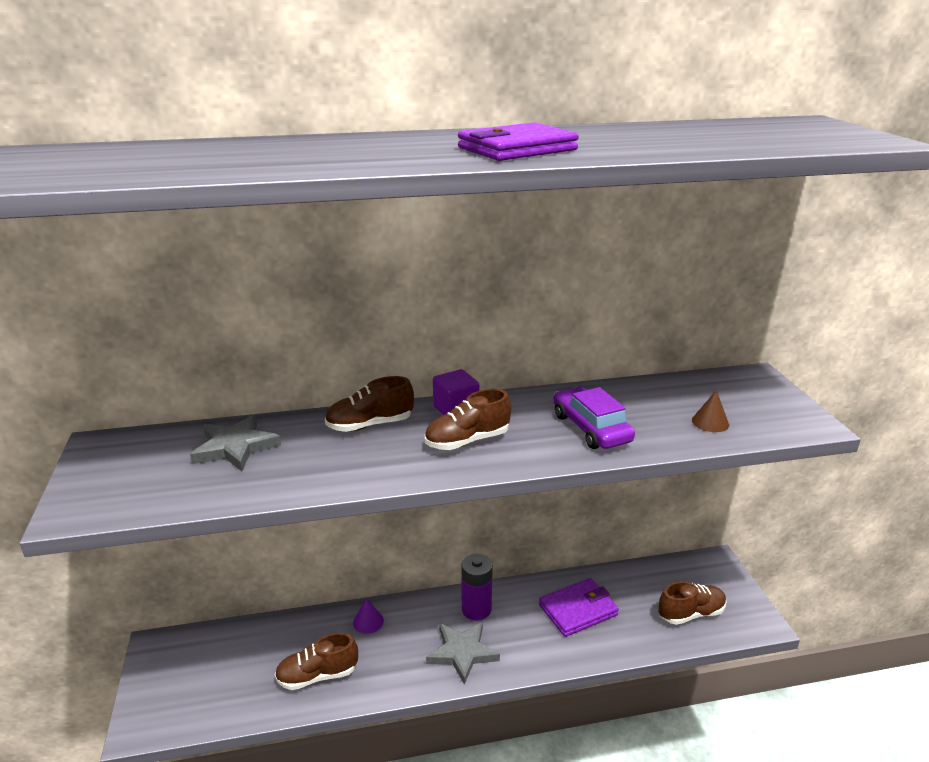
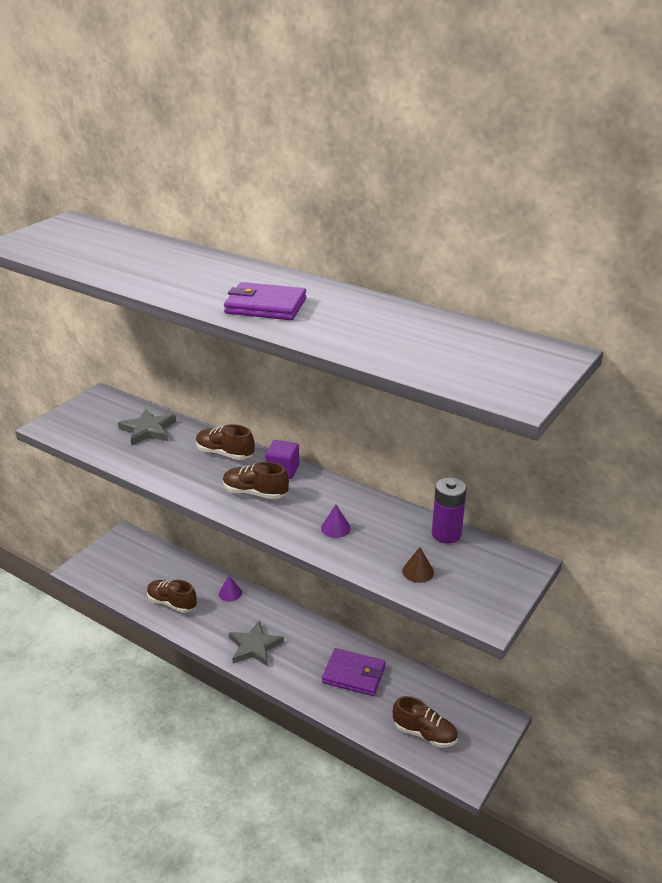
camera: 45 degrees right, 5 degrees up
purple battery [462,554,493,620] -> purple battery moved to [432,477,467,544]
purple car [553,386,635,449] -> purple cone [321,504,351,538]

